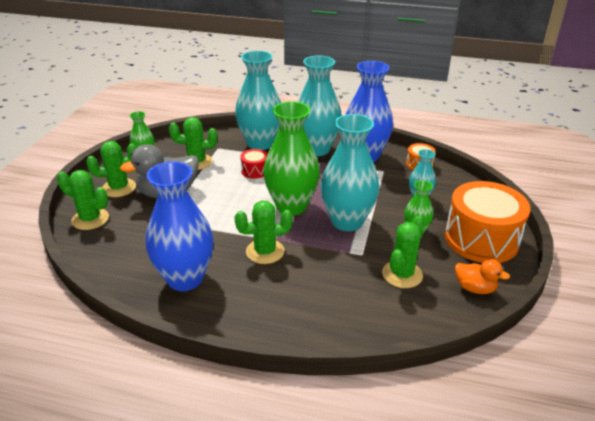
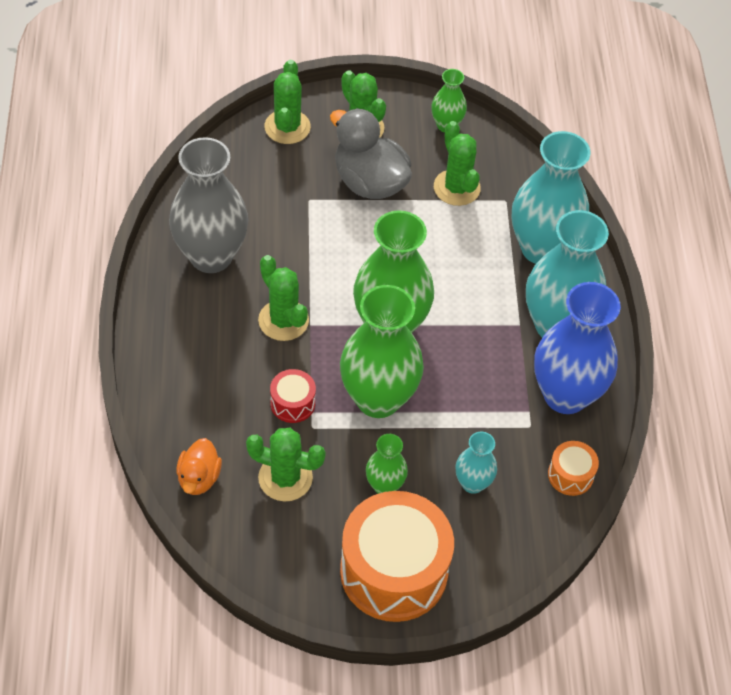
camera: 70 degrees right, 20 degrees up
blue vase [146,161,213,291] -> grey vase [169,137,248,273]
red drum [240,149,268,179] -> red drum moved to [270,369,316,423]
turquoise vase [321,114,379,231] -> green vase [340,285,424,418]
orange duck [455,259,510,294] -> orange duck moved to [176,438,222,495]

